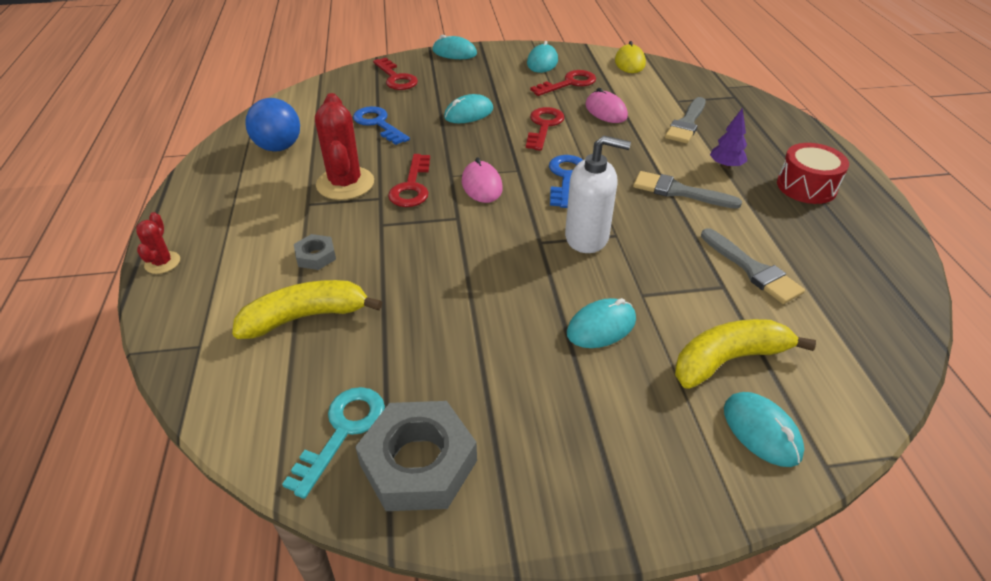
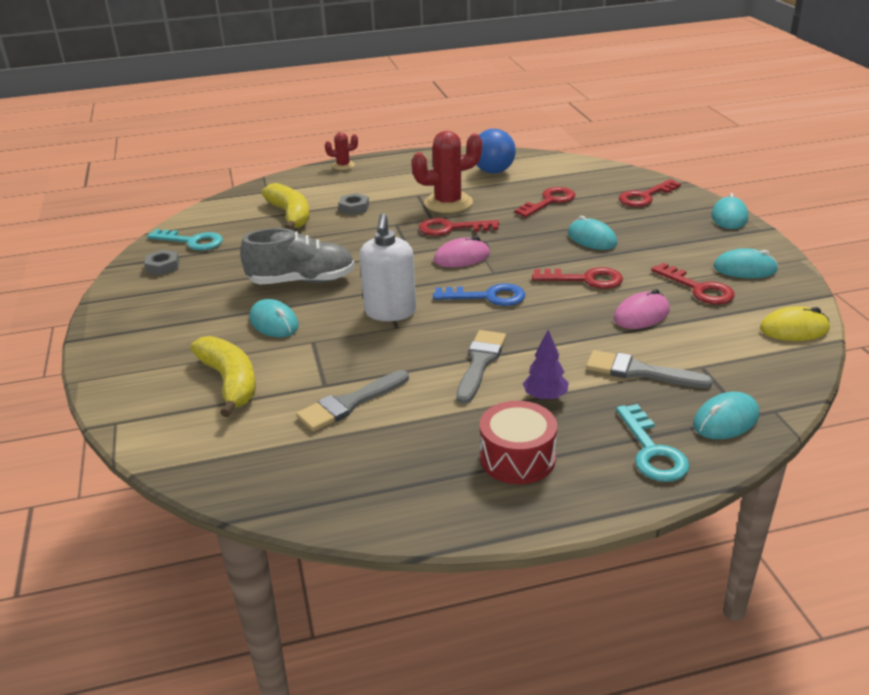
camera: 85 degrees right, 10 degrees down
blue key [353,106,410,145] -> red key [515,187,576,217]
grey nut [355,401,477,511] -> grey nut [144,250,179,275], size x0.49
turquoise mouse [724,392,804,467] -> turquoise mouse moved to [693,392,759,439]
none -> grey shoe [240,228,355,284]
none -> turquoise key [616,404,690,482]

